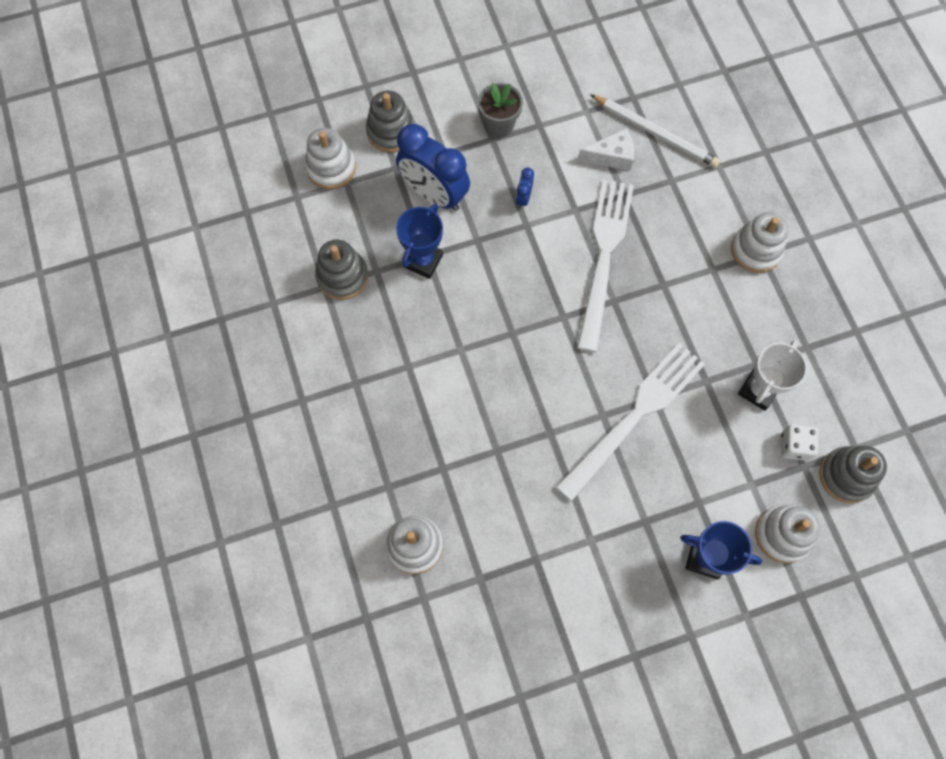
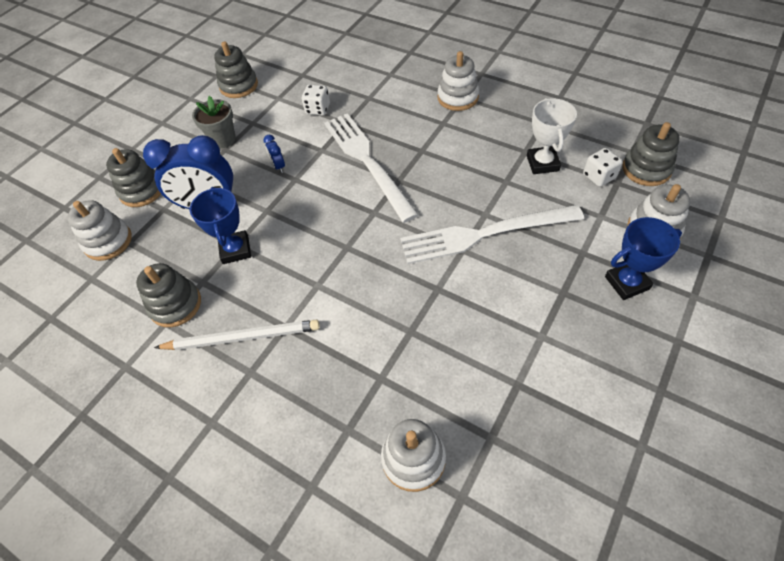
camera: 35 degrees left, 15 degrees down
white fork [556,343,705,501] -> white fork turned 105 degrees counterclockwise [400,205,584,264]
white cheese [578,128,634,171] -> white dice [302,84,330,116]
white pencil [590,94,720,168] -> white pencil moved to [154,320,320,350]
none -> grey stacking toy [214,41,258,98]

